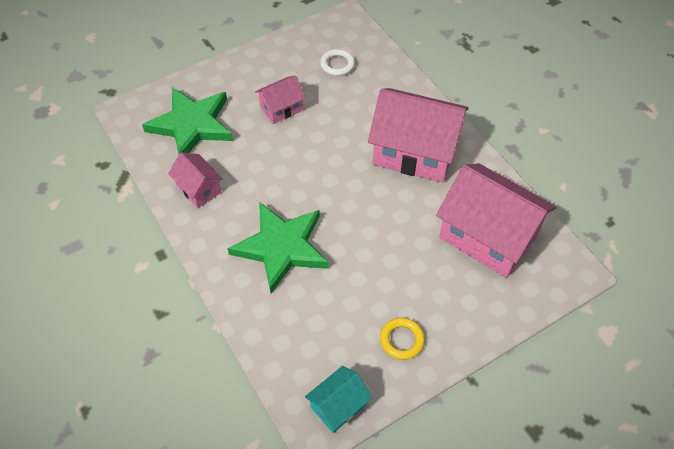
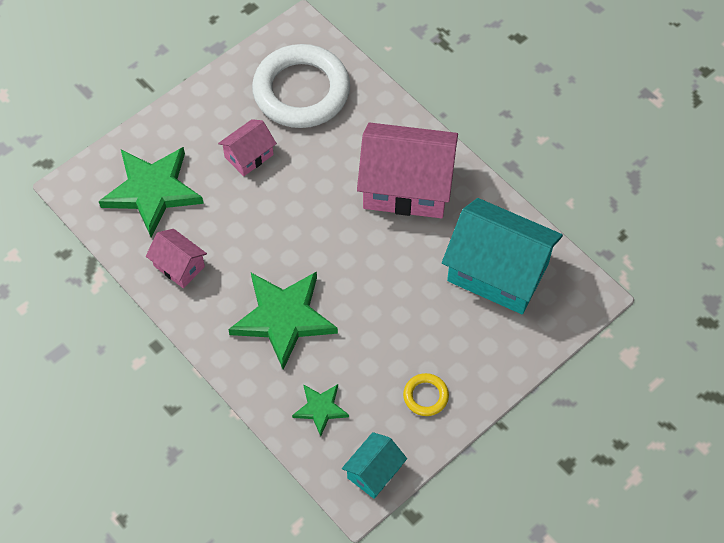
camera: 10 degrees left, 5 degrees up
white ring [320,49,355,76] -> white ring [252,44,350,128], size x2.42
pink house [436,163,557,278] -> turquoise house [442,198,563,314]
none -> green star [292,384,349,436]

